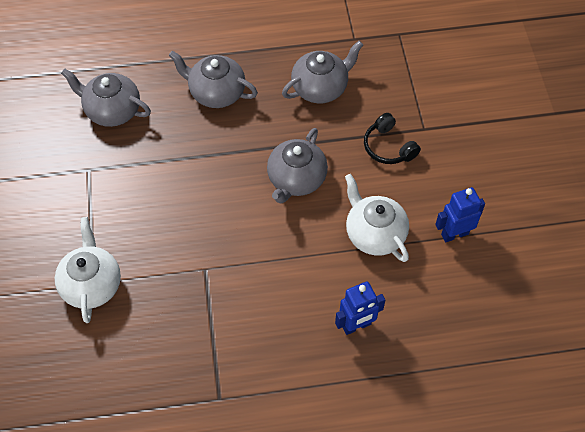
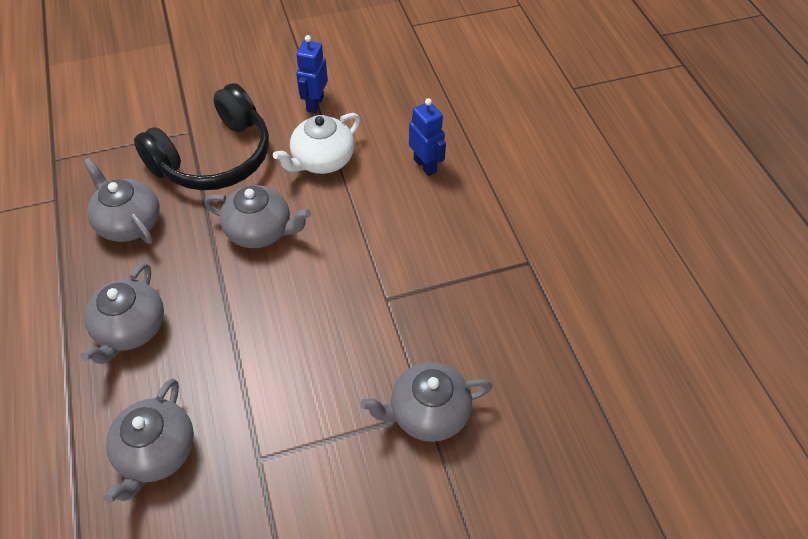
camera: 100 degrees left, 5 degrees down
white teapot [55,217,121,323] -> grey teapot [360,362,492,442]
black headphones [364,113,421,164] -> black headphones [134,83,269,190], size x2.09
blue robot [435,187,485,242] -> blue robot turned 45 degrees clockwise [296,35,328,113]

